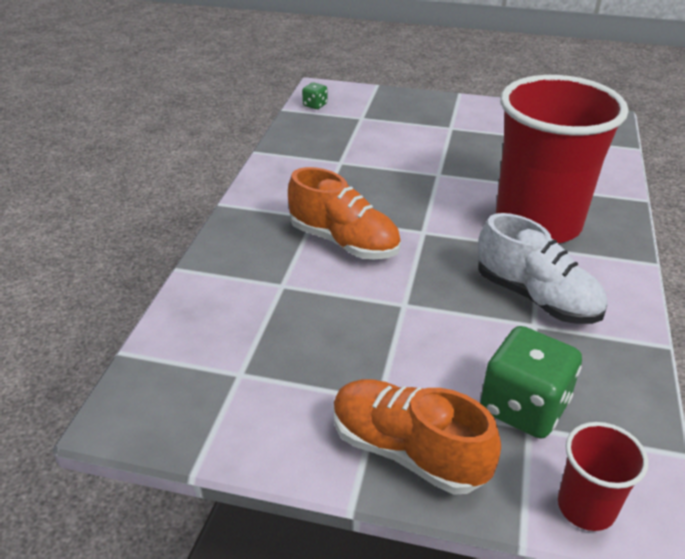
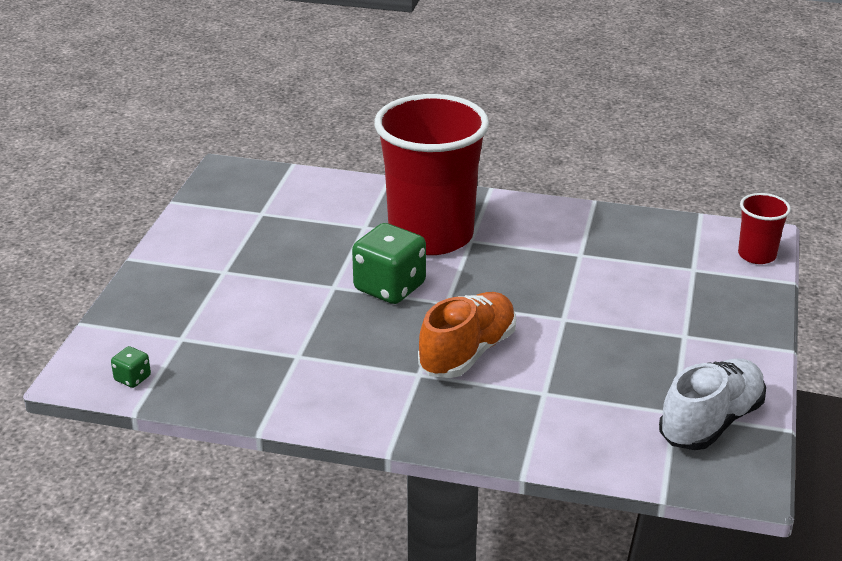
camera: 90 degrees left, 5 degrees down
orange shoe [333,379,501,495] -> none
white shoe [478,213,607,324] -> white shoe moved to [659,358,766,450]
green dice [480,326,582,439] -> green dice moved to [352,223,426,304]

